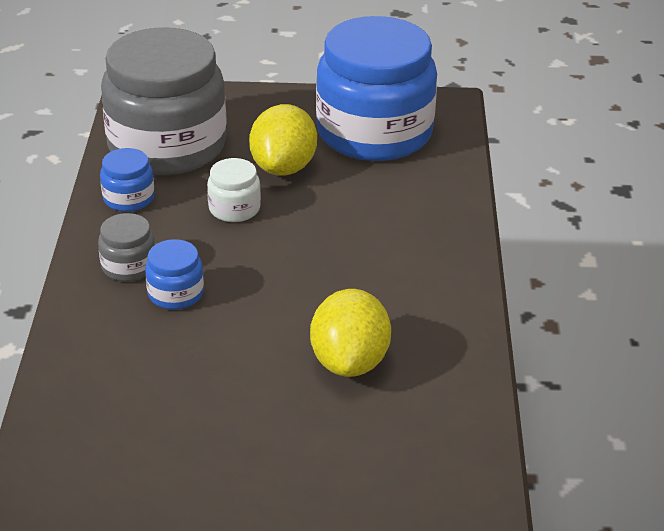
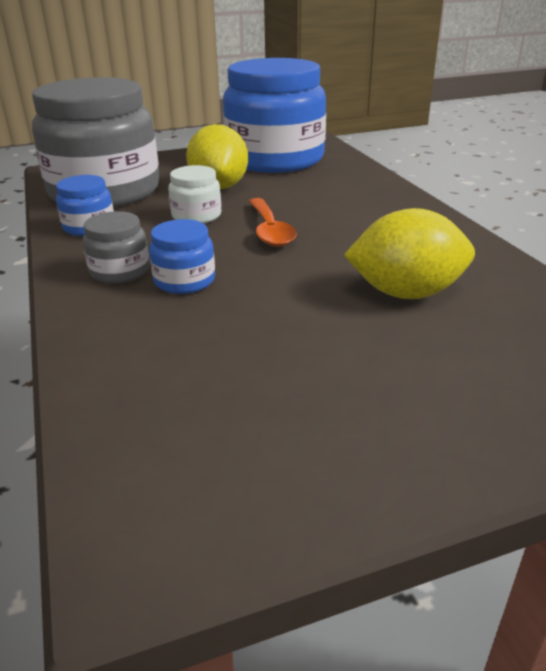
camera: 20 degrees left, 5 degrees down
yellow lemon [310,289,391,377] -> yellow lemon turned 75 degrees counterclockwise [344,208,475,299]
none -> orange spoon [248,198,297,247]

